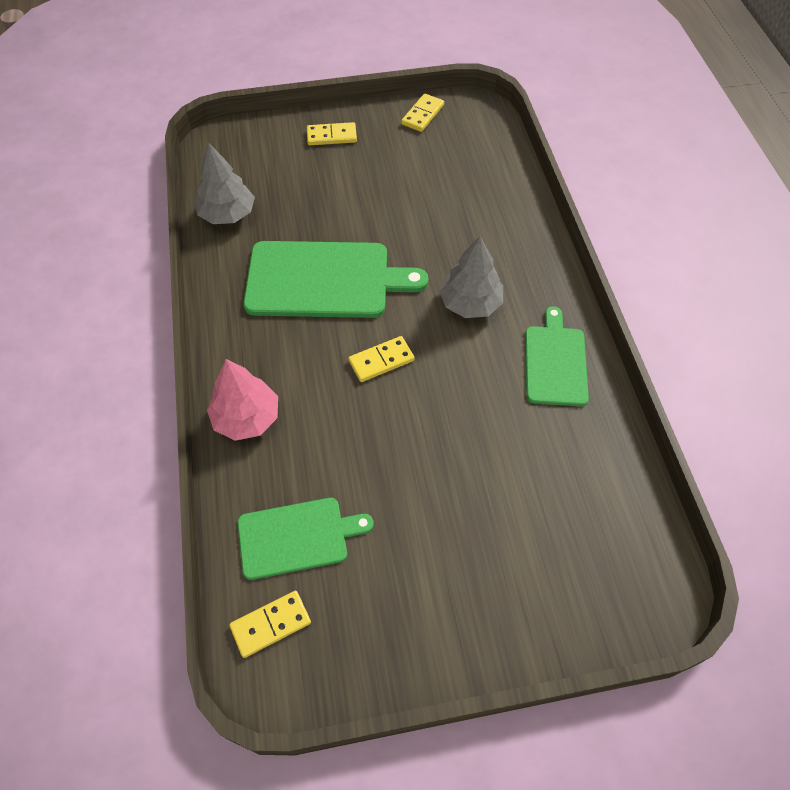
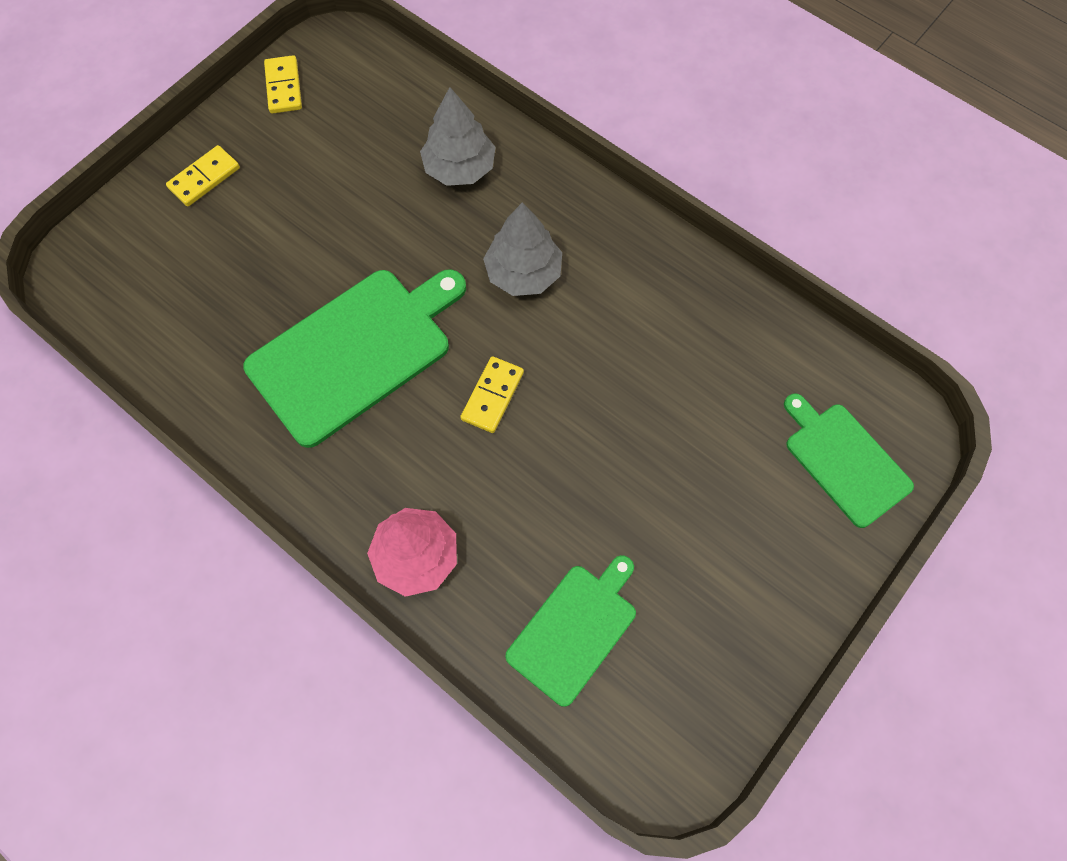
camera: 40 degrees left, 10 degrees up
grey tree [195,143,255,224] -> grey tree moved to [420,87,496,186]
yellow domino [229,591,311,658] -> none
green cutting board [525,306,589,406] -> green cutting board moved to [784,394,914,528]

